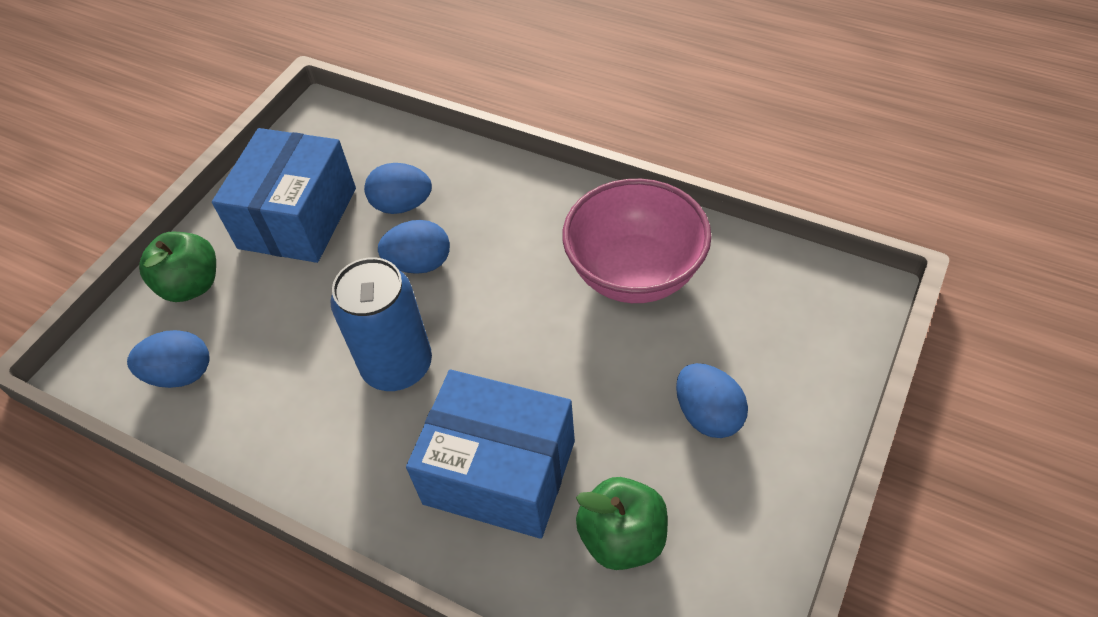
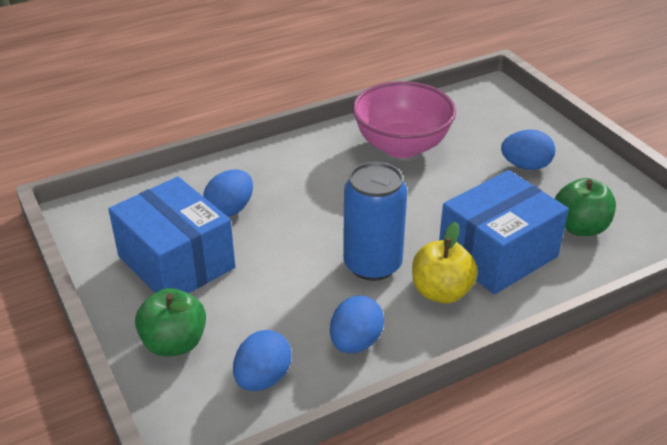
camera: 60 degrees left, 15 degrees down
blue egg [378,220,450,274] -> blue egg moved to [330,296,384,353]
none -> yellow apple [412,222,478,304]

